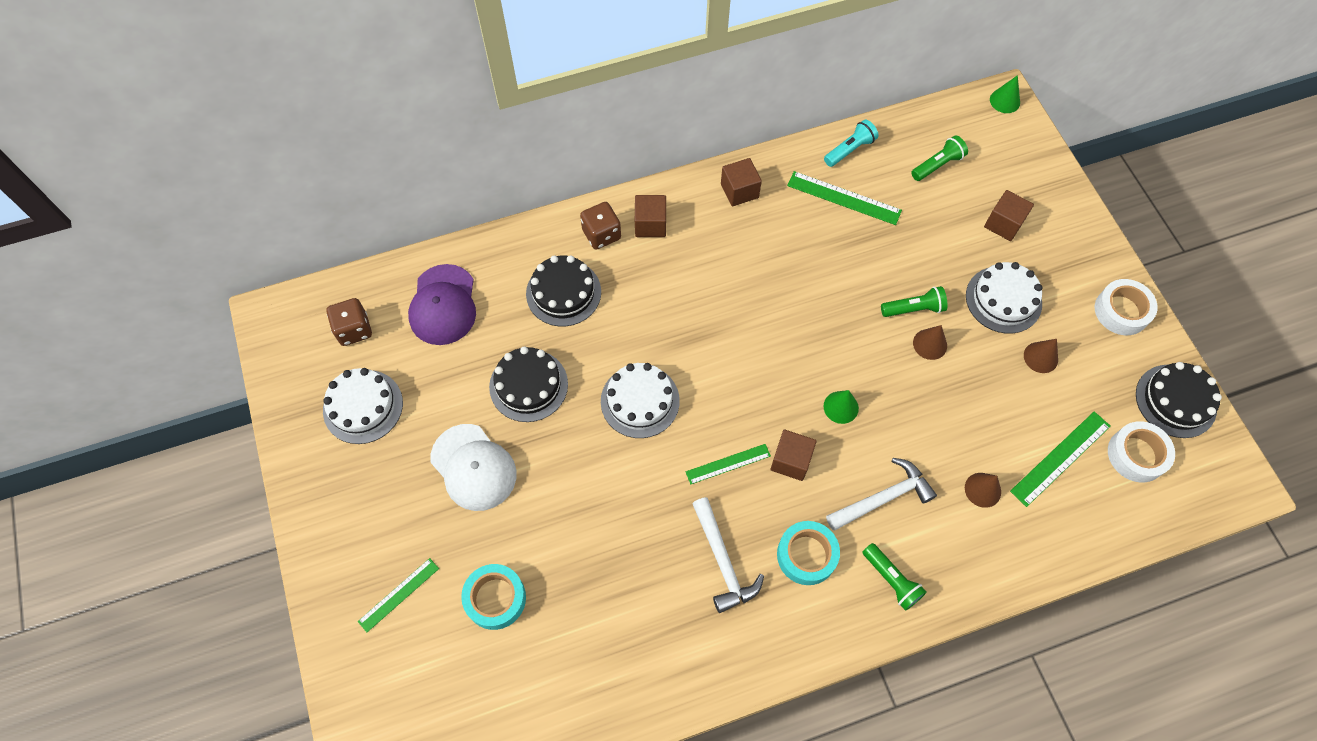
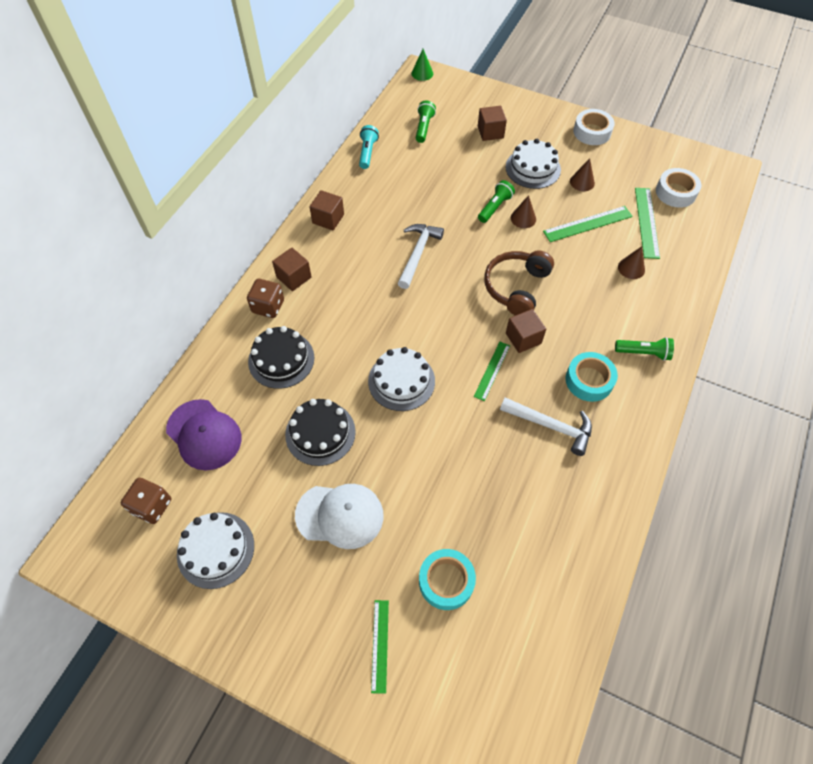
camera: 45 degrees left, 5 degrees down
green ruler [787,171,902,225] -> green ruler moved to [543,206,633,242]
green cone [823,390,859,424] -> brown headphones [484,251,554,316]
white hammer [826,458,937,531] -> white hammer moved to [397,224,444,289]
black cake [1136,362,1222,438] -> none

